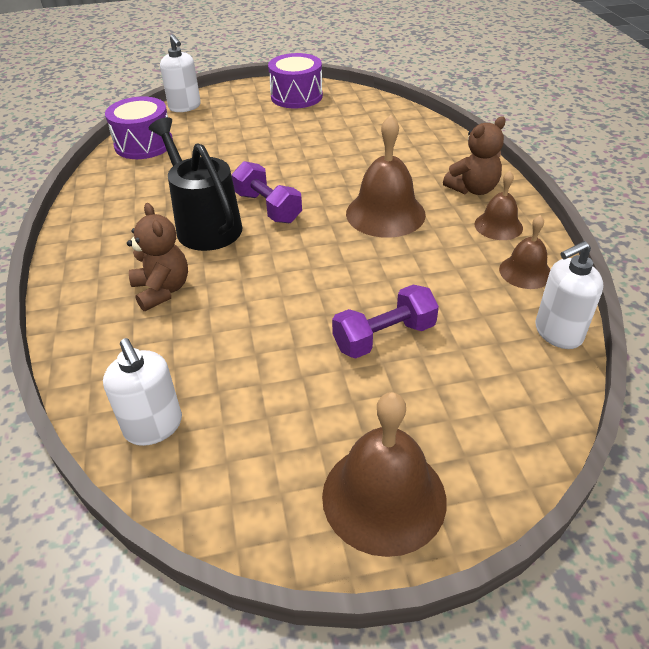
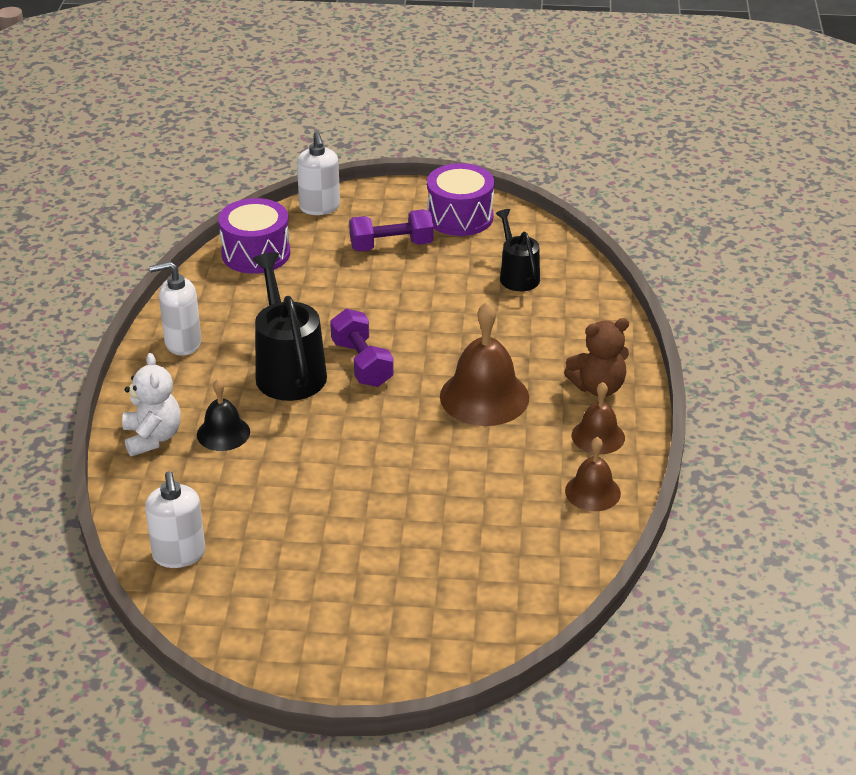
camera: 15 degrees right, 5 degrees down
brown teddy bear [127,203,188,311] -> black bell [197,379,250,451]
brown bell [322,392,447,557] -> none
purple dumbbell [332,285,439,358] -> purple dumbbell moved to [349,209,434,252]
white soap dispenser [536,241,603,349] -> white soap dispenser moved to [149,261,201,356]
none -> white teddy bear [122,353,181,456]
none -> black watering can [496,209,540,291]

